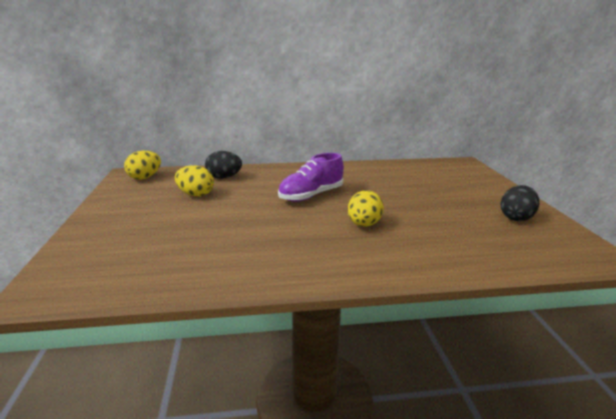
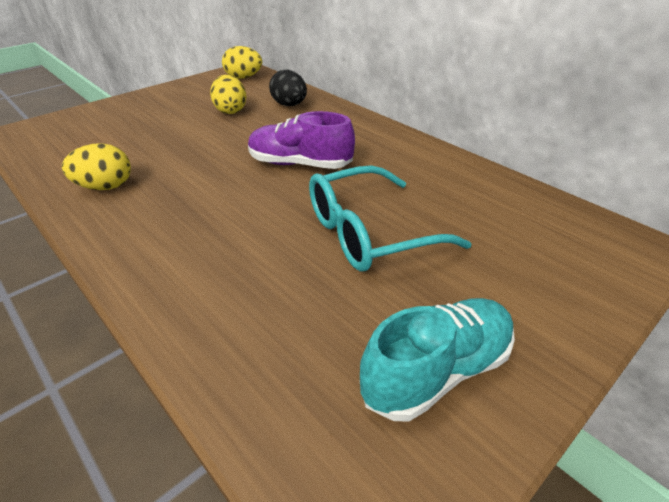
camera: 55 degrees right, 15 degrees up
yellow egg [348,190,384,227] -> yellow egg moved to [62,143,131,190]
black egg [501,185,539,221] -> turquoise shoe [360,298,515,422]
none -> turquoise glasses [309,165,472,271]

